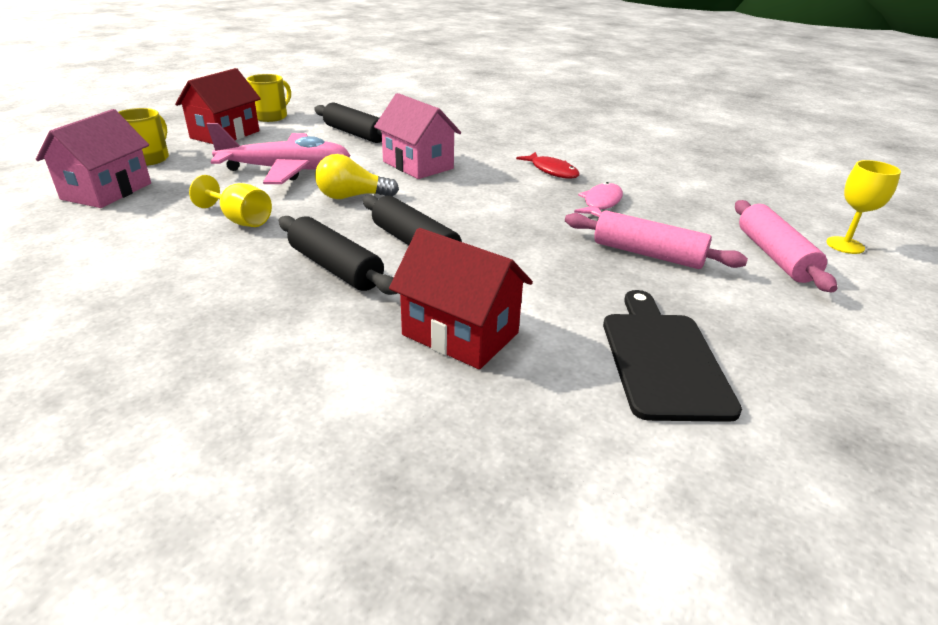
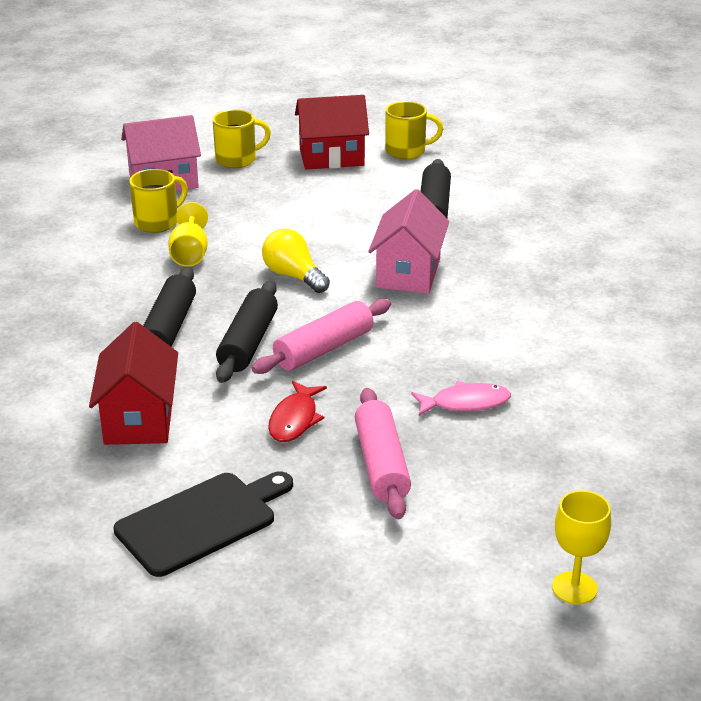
camera: 55 degrees right, 0 degrees up
pink plane [207,123,351,184] -> none
red fish [516,152,580,179] -> red fish moved to [268,381,327,442]
pink rolling pin [735,200,837,293] -> pink rolling pin moved to [252,299,391,374]
none -> yellow mug [129,169,188,233]

